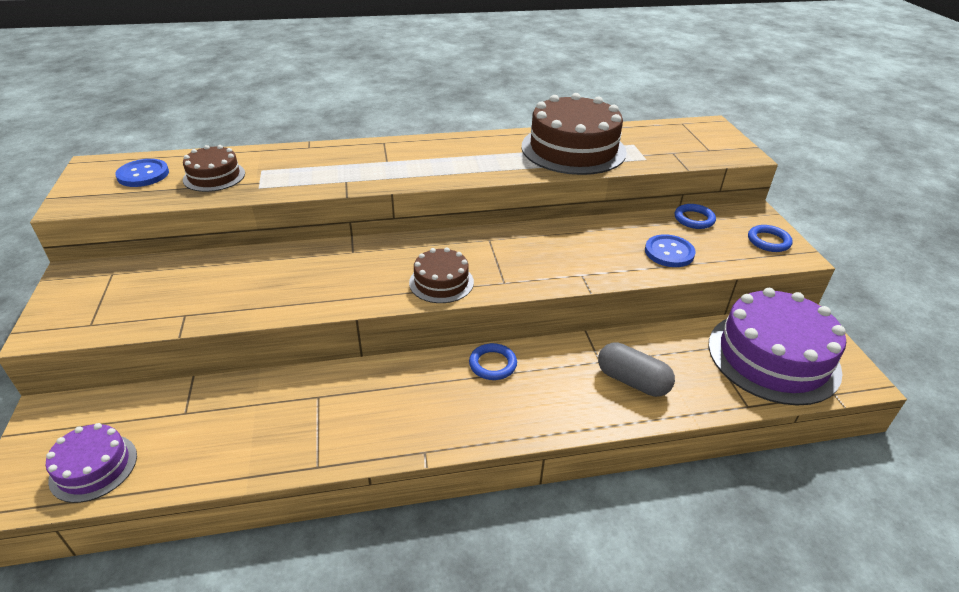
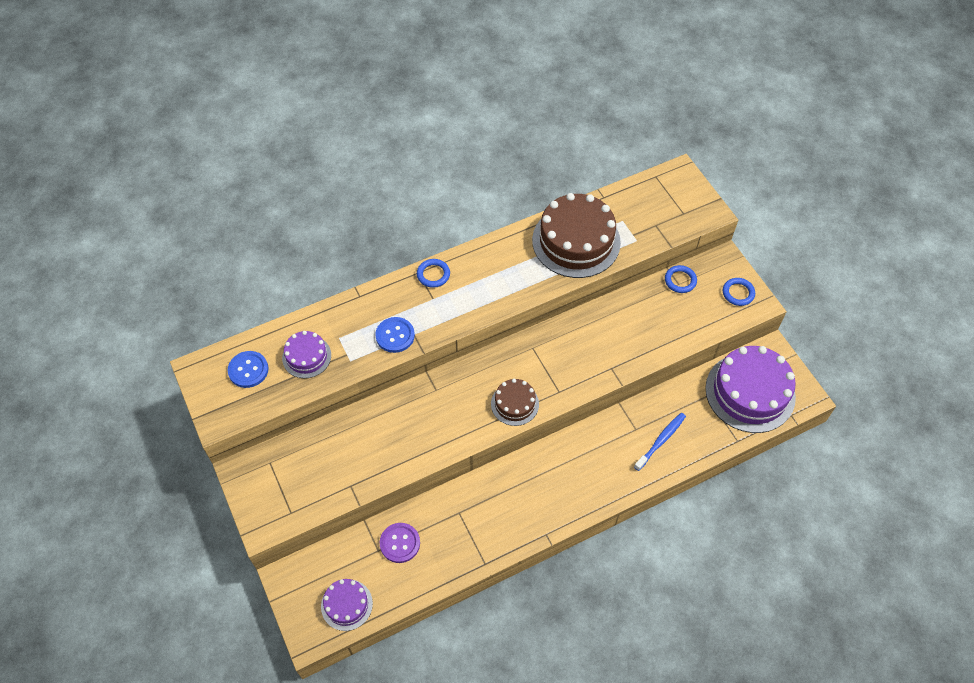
camera: 15 degrees left, 20 degrees up
brown cake [183,145,245,192] -> purple cake [282,331,331,378]
blue ring [469,343,517,380] -> blue ring moved to [417,259,450,288]
grey capsule [598,342,675,397] -> blue toothbrush [634,413,686,471]
blue button [645,234,696,267] -> blue button moved to [375,317,415,353]
none -> purple button [380,523,420,563]

